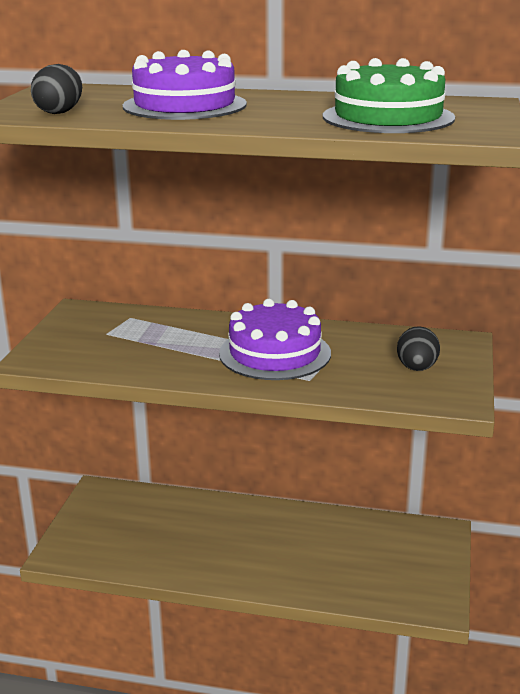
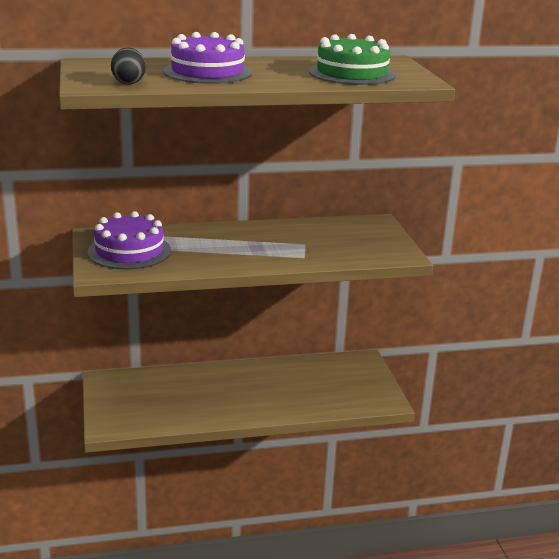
camera: 25 degrees left, 0 degrees up
purple cake [219,299,331,380] -> purple cake moved to [88,211,171,270]
black egg [397,326,440,371] -> none

